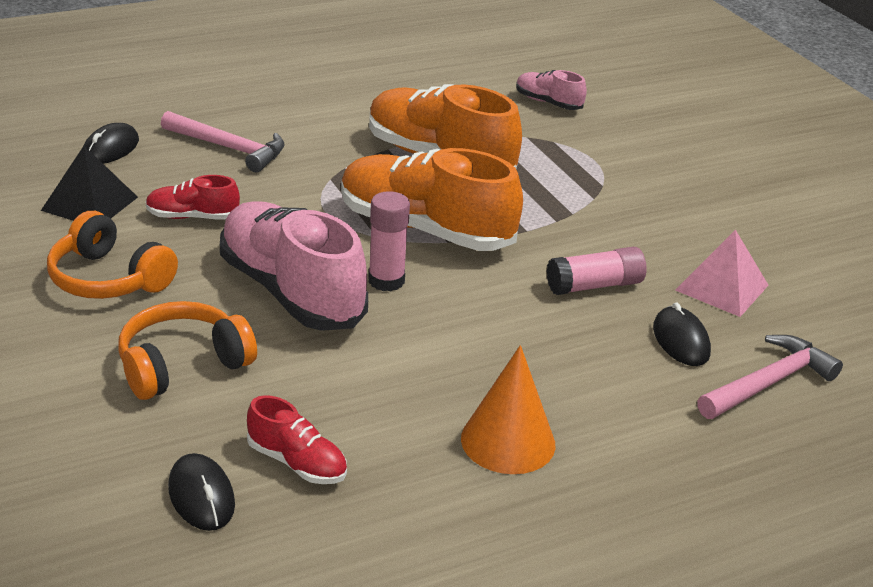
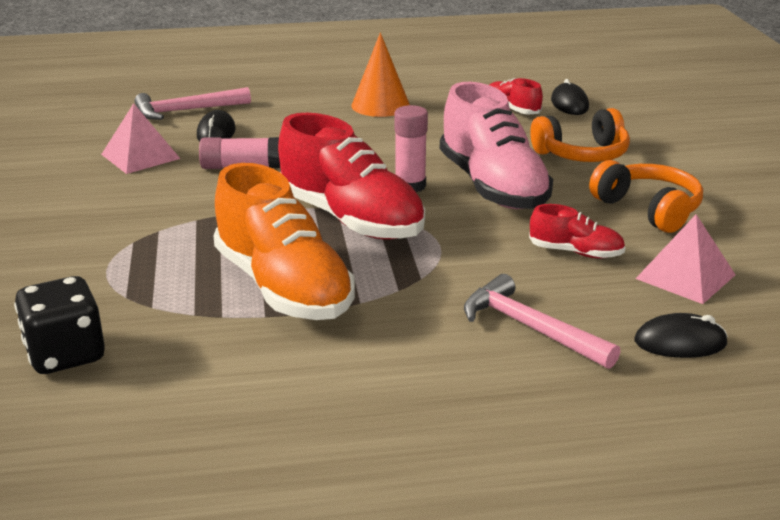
camera: 160 degrees left, 5 degrees down
black pyramid [41,146,138,221] -> pink pyramid [635,214,736,304]
black mouse [84,123,139,164] -> black mouse turned 45 degrees clockwise [635,313,728,358]
orange shoe [341,148,523,251] -> red shoe [278,113,425,240]
pink shoe [516,70,587,110] -> black dice [14,276,105,374]

